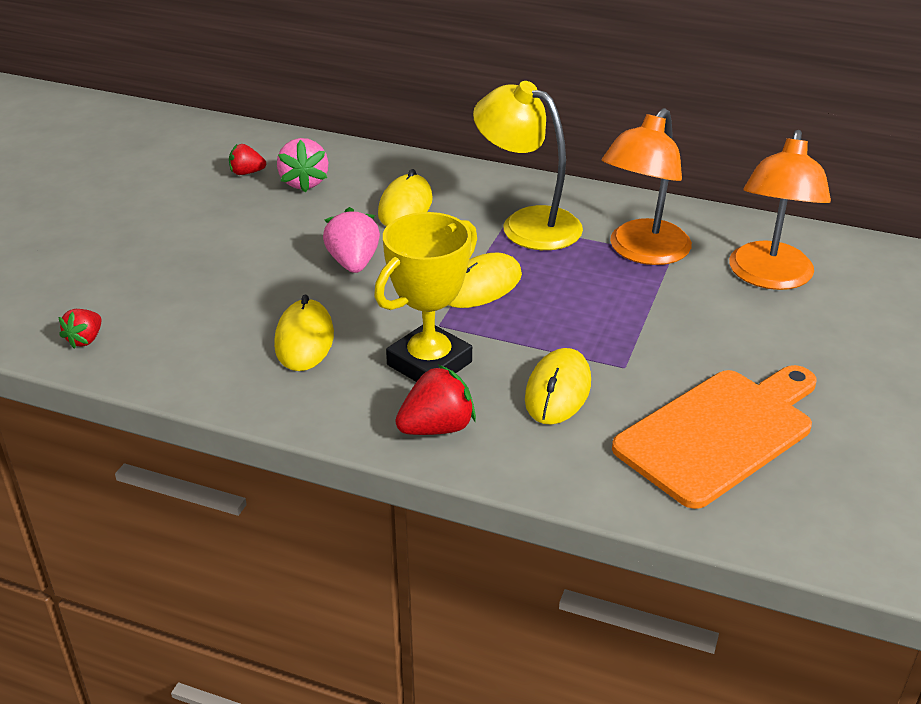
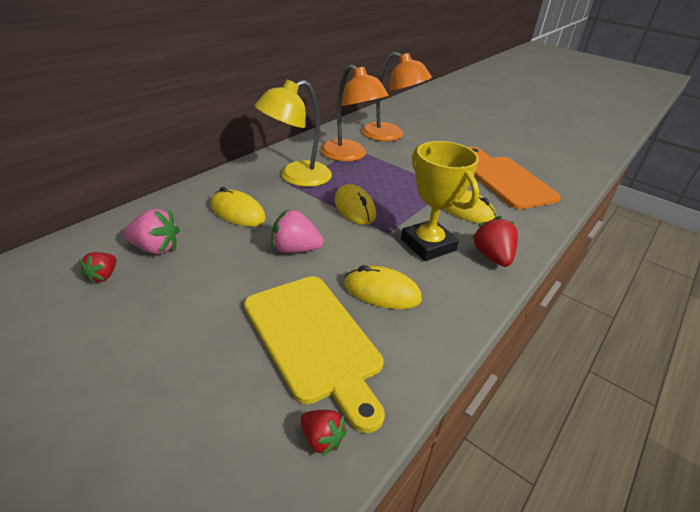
camera: 75 degrees left, 0 degrees up
none -> yellow cutting board [244,276,385,433]

